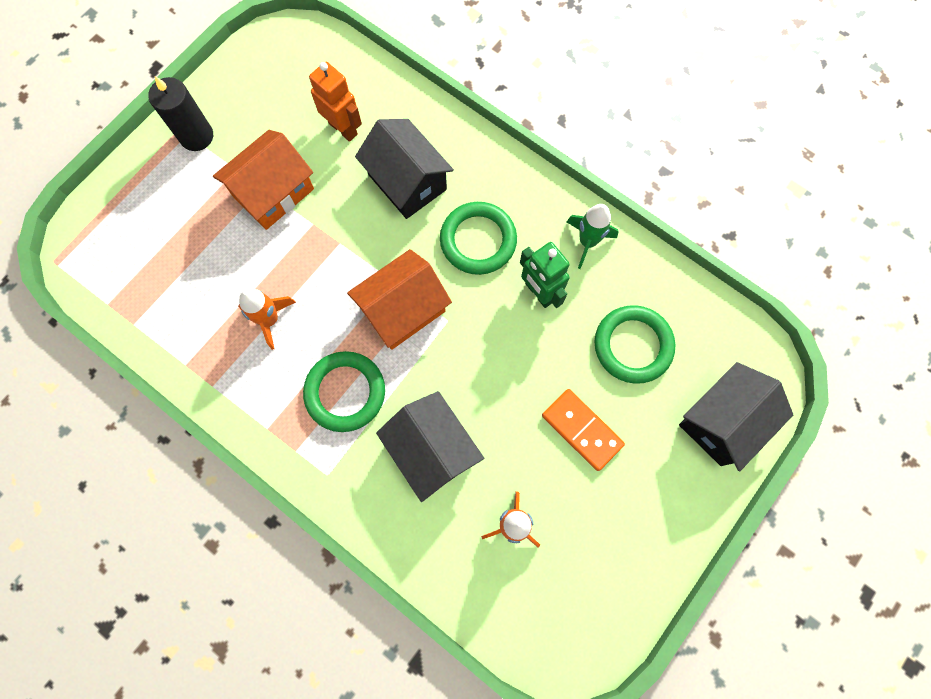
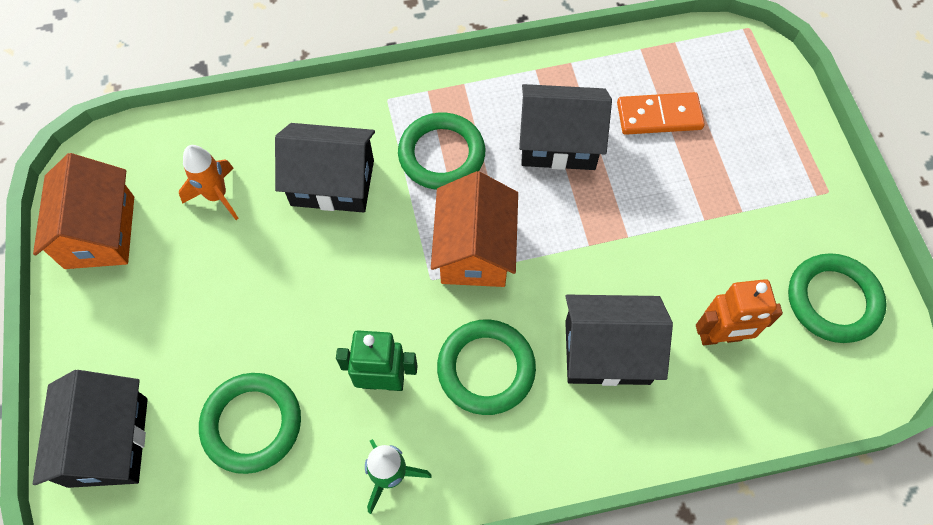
camera: 130 degrees right, 10 degrees down
black candle [148,76,213,151] -> none
orange house [213,130,314,230] -> orange house moved to [33,153,134,269]
orange rocket [238,289,296,350] -> black house [519,84,612,170]
orange domino [542,389,625,471] -> orange domino moved to [617,92,705,135]
none -> green ring [788,253,887,343]

